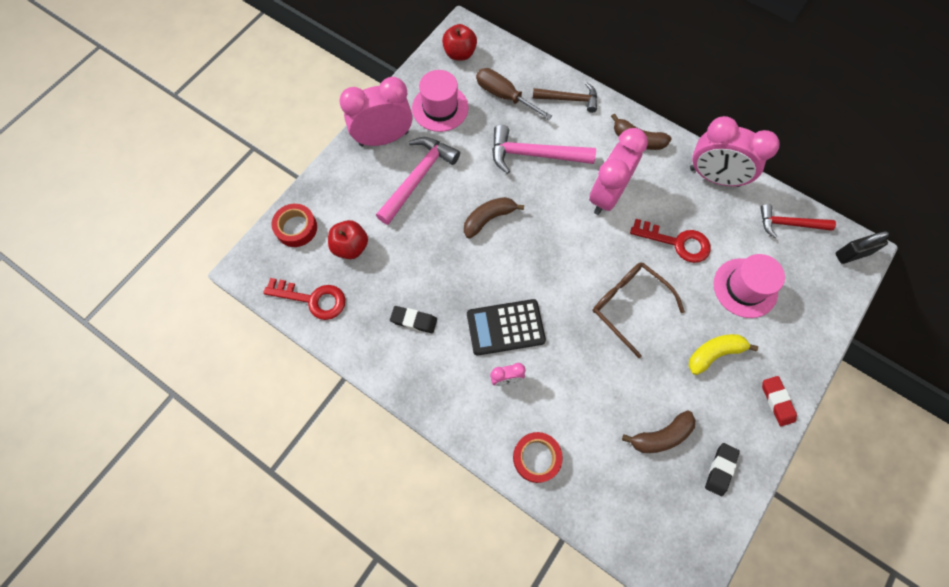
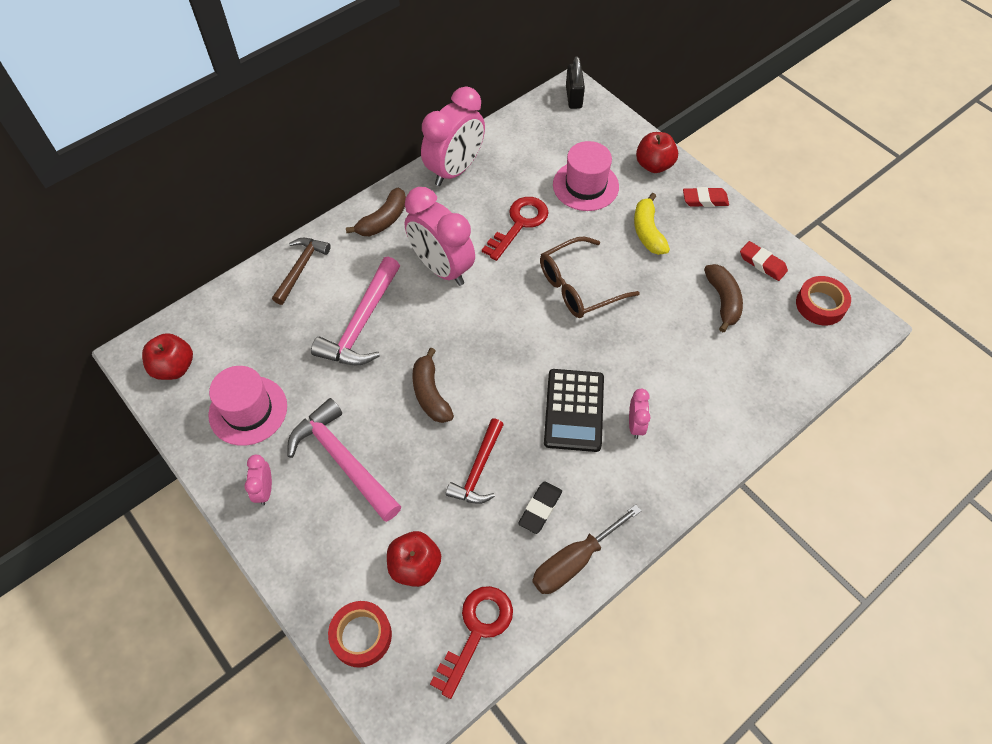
camera: 75 degrees left, 10 degrees down
pink clock [339,77,412,146] -> pink clock [244,455,272,505], size x0.46
brown screwdriver [476,68,552,120] -> brown screwdriver moved to [532,504,641,594]
red tape [513,432,563,483] -> red tape moved to [796,276,851,325]
black eraser [705,443,740,496] -> red eraser [740,241,788,281]
red hammer [760,204,836,238] -> red hammer moved to [446,419,504,504]
none -> red apple [636,132,678,173]

